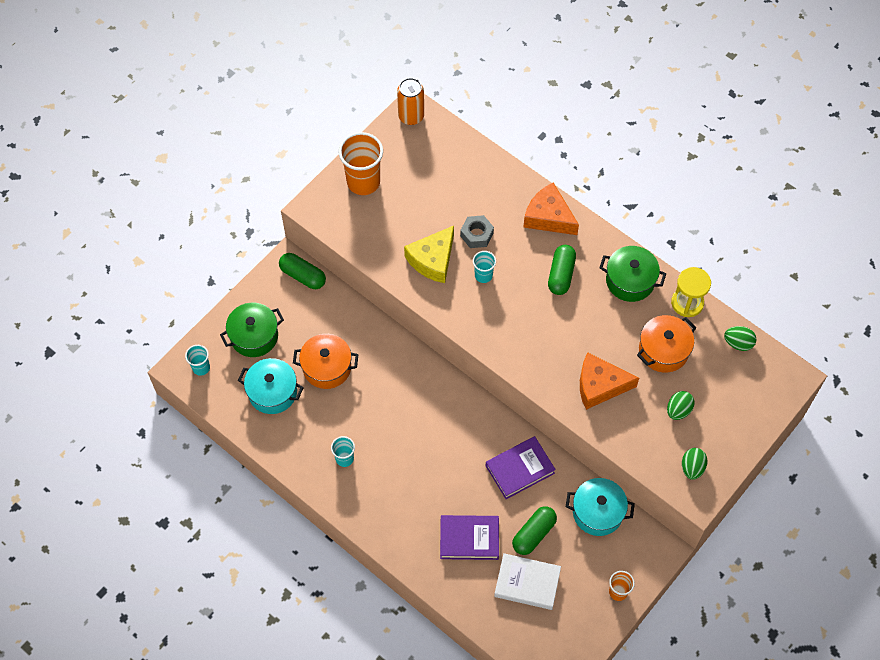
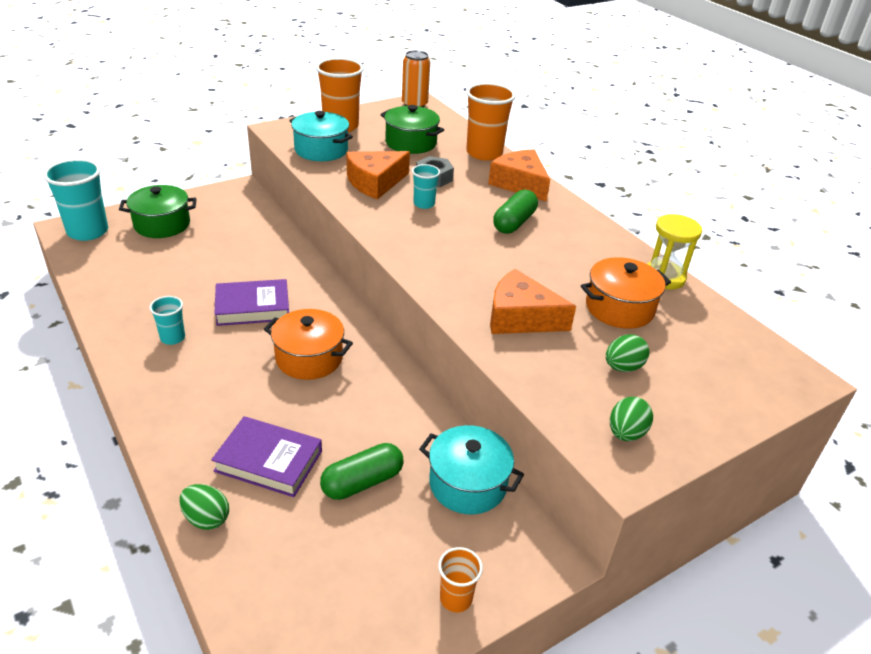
camera: 15 degrees right, 25 degrees down
turquoise cup [185,345,210,376] -> turquoise cup [43,159,108,241], size x1.92
turquoise pot [238,358,304,414] -> turquoise pot moved to [289,111,353,161]
green capsule [279,253,326,289] -> none
orange pot [293,334,359,389] -> orange pot moved to [264,309,353,380]
yellow cheese [404,226,454,283] -> orange cheese [347,151,410,200]
purple book [486,436,556,499] -> purple book moved to [214,279,289,326]
white book [494,553,561,610] -> none
green pot [599,246,666,302] -> green pot moved to [380,105,444,154]
green egg [724,326,757,351] -> green egg moved to [180,484,229,530]
none -> orange cup [466,83,516,161]

